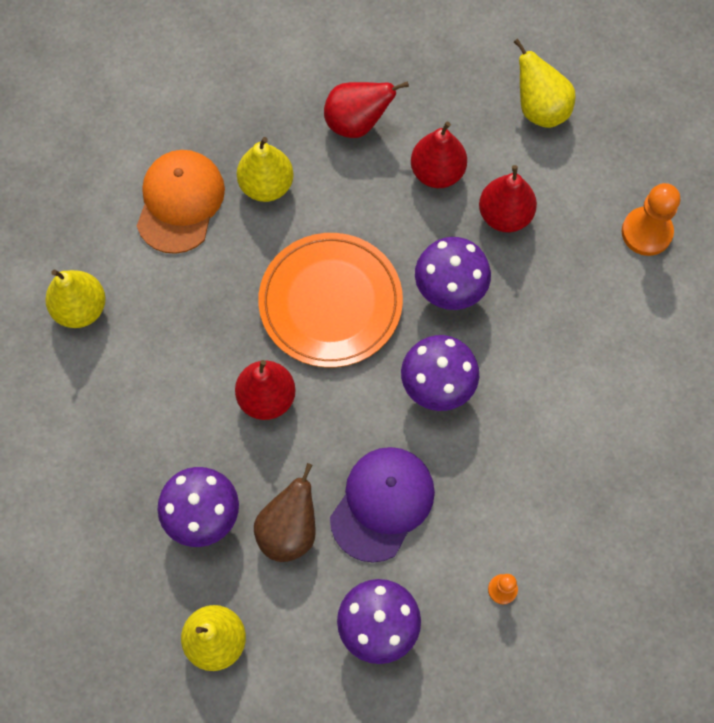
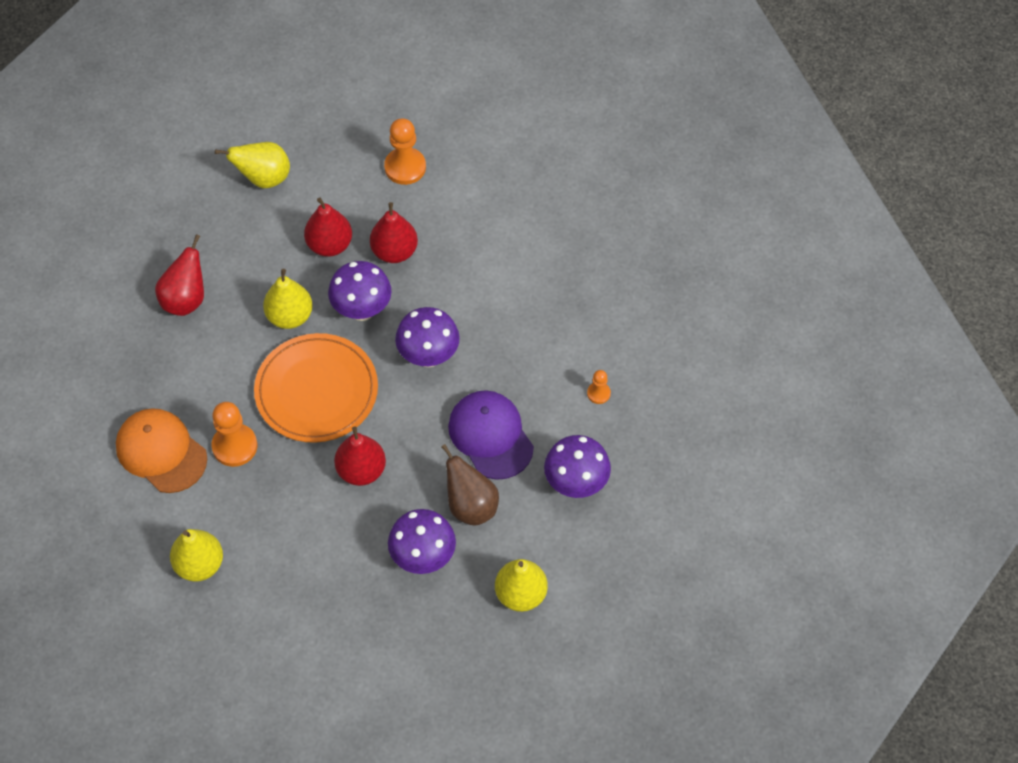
camera: 60 degrees left, 10 degrees down
yellow pear [237,137,294,202] -> yellow pear moved to [263,269,313,329]
red pear [411,121,467,188] -> red pear moved to [370,202,418,263]
none -> orange pawn [212,402,257,467]

